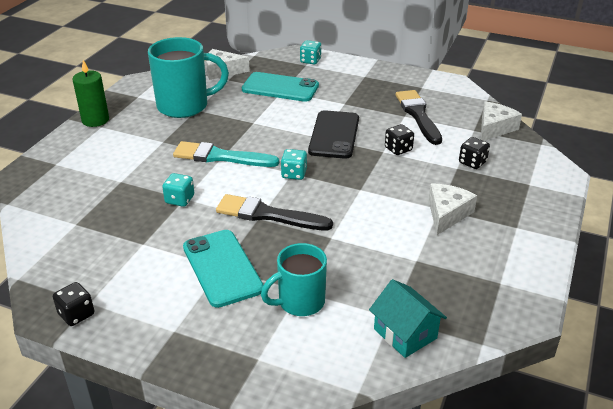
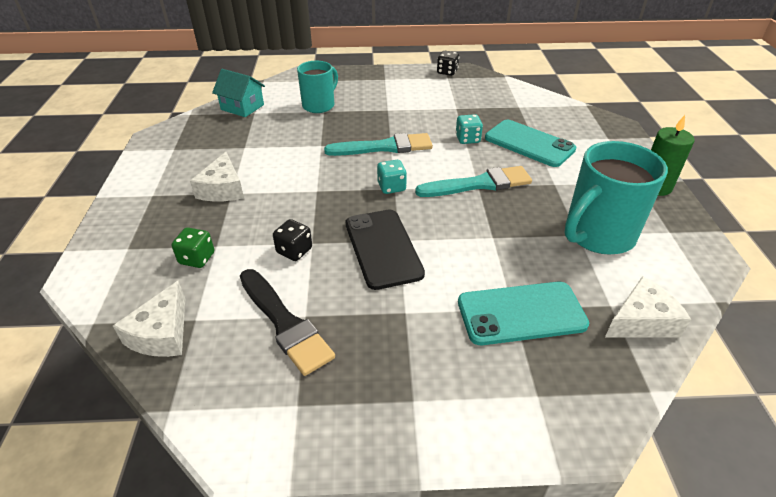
camera: 155 degrees right, 5 degrees up
turquoise phone [183,230,263,308] -> turquoise phone moved to [485,120,577,167]
black brush [216,194,333,231] -> turquoise brush [324,133,433,156]
turquoise dice [300,40,322,64] -> none
black dice [459,137,490,169] -> green dice [172,227,214,268]

